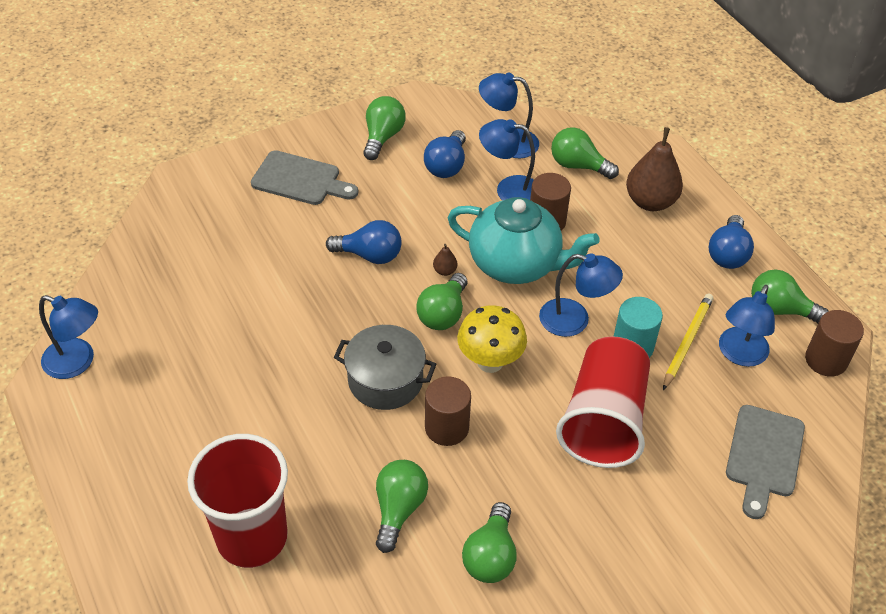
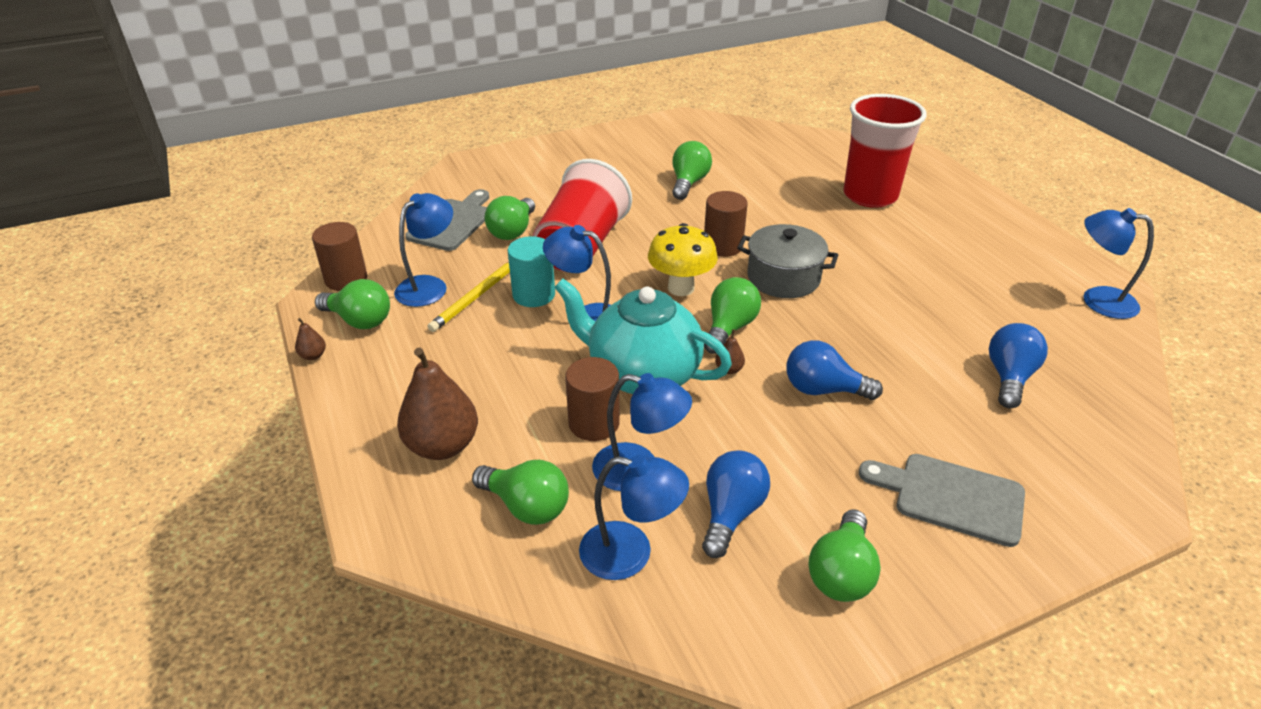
camera: 175 degrees left, 10 degrees down
green light bulb [376,460,428,553] -> green light bulb moved to [484,196,535,240]
blue light bulb [709,215,754,269] -> blue light bulb moved to [989,323,1048,408]
none -> brown pear [295,318,326,360]

